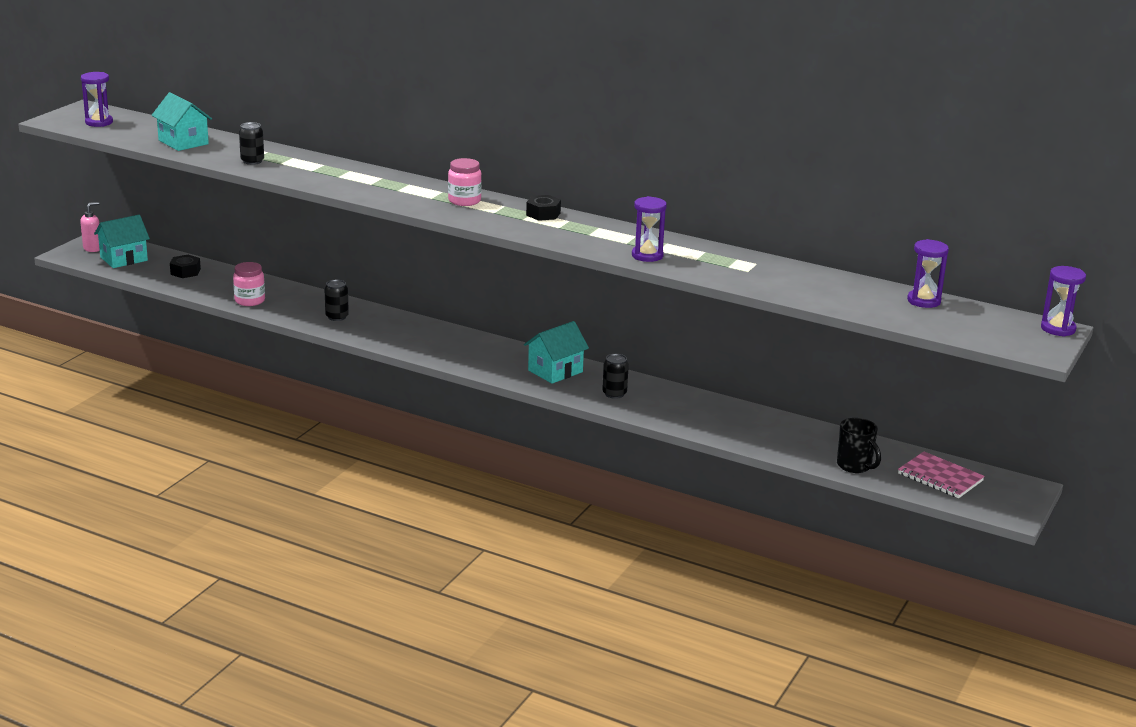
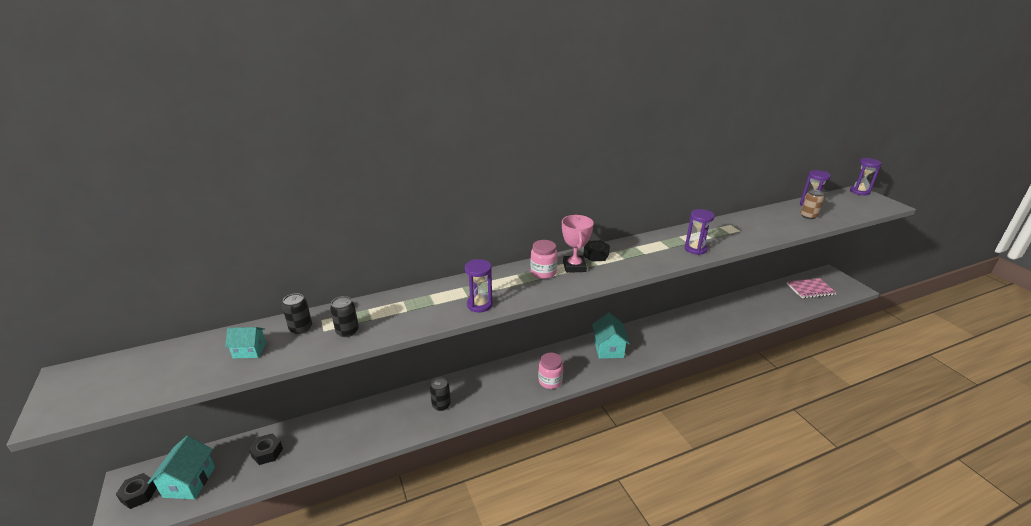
camera: 50 degrees left, 5 degrees up
pink soap dispenser [80,202,100,252] -> black nut [116,473,157,509]
purple hourglass [81,72,113,127] -> purple hourglass moved to [465,259,493,312]
turquoise house [151,92,212,151] -> turquoise house [225,327,266,359], size x0.61
pink jar [233,262,265,306] -> pink jar moved to [539,353,563,389]
black can [602,354,629,399] -> black can moved to [282,293,312,334]
black mug [837,418,881,473] -> none
none -> pink trophy [562,215,594,273]
none -> brown can [800,190,824,219]

